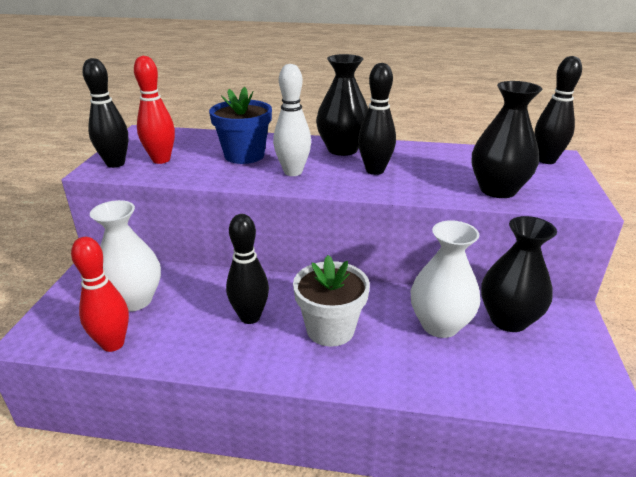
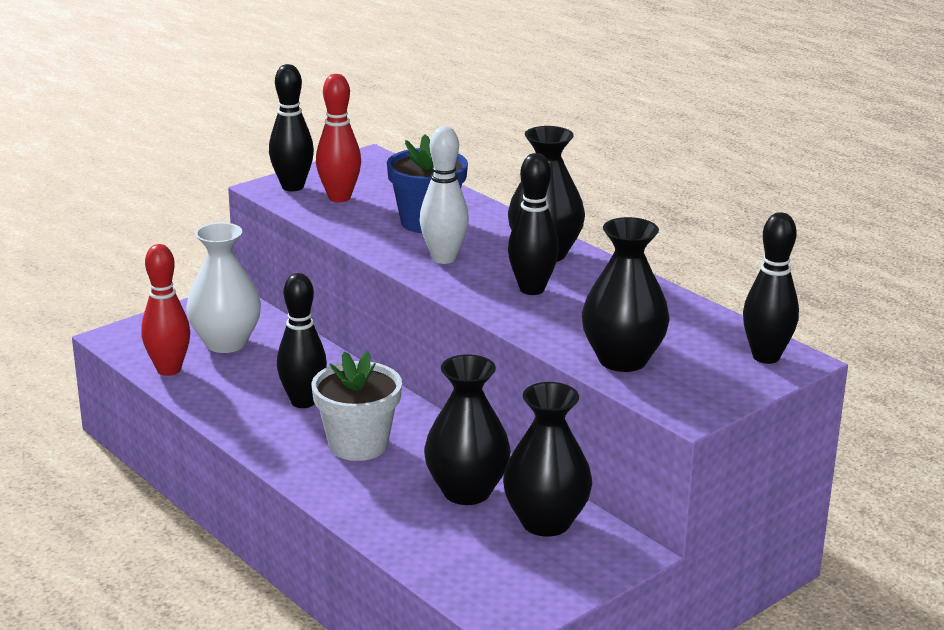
camera: 40 degrees right, 5 degrees down
white vase [411,220,480,338] -> black vase [424,354,511,505]

